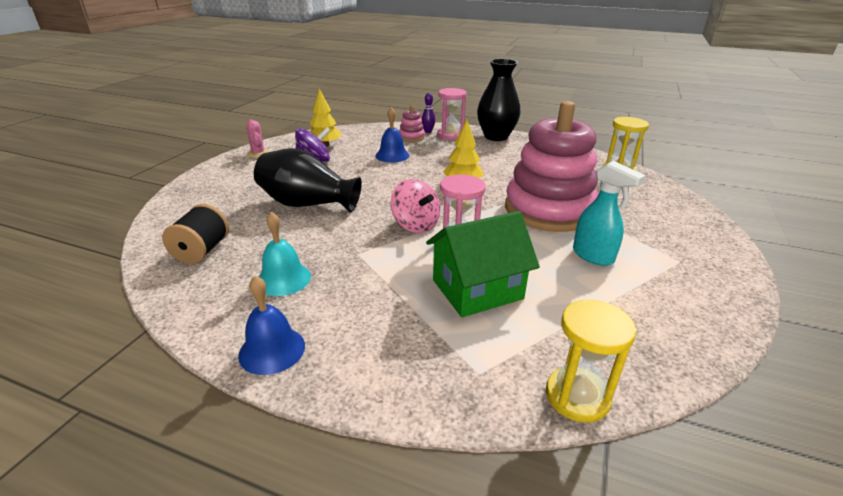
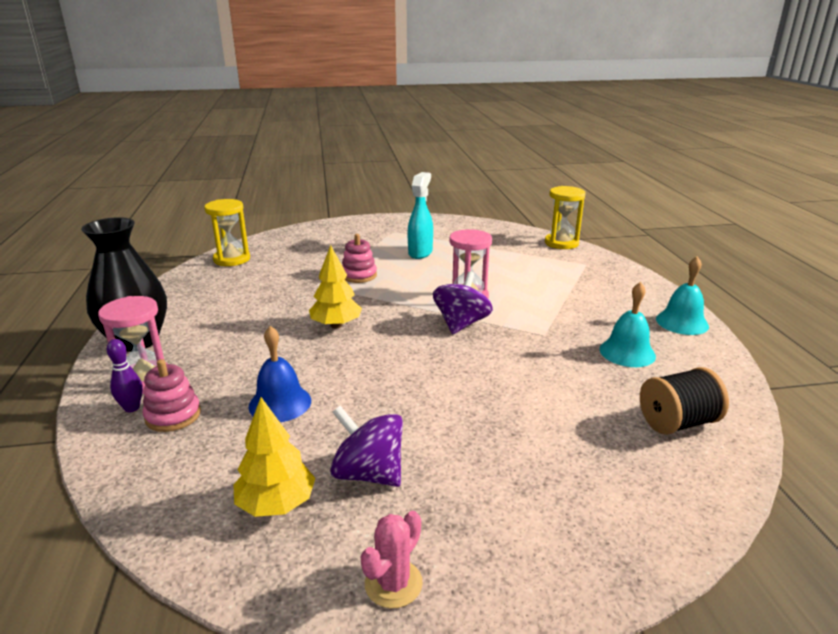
camera: 120 degrees left, 5 degrees down
blue bell [238,275,305,375] -> turquoise bell [656,256,709,335]
black vase [254,148,362,213] -> none
pink spinning top [391,179,441,233] -> purple spinning top [433,271,493,334]
green house [426,211,540,317] -> none
pink stacking toy [505,101,598,232] -> pink stacking toy [342,234,377,283], size x0.40

